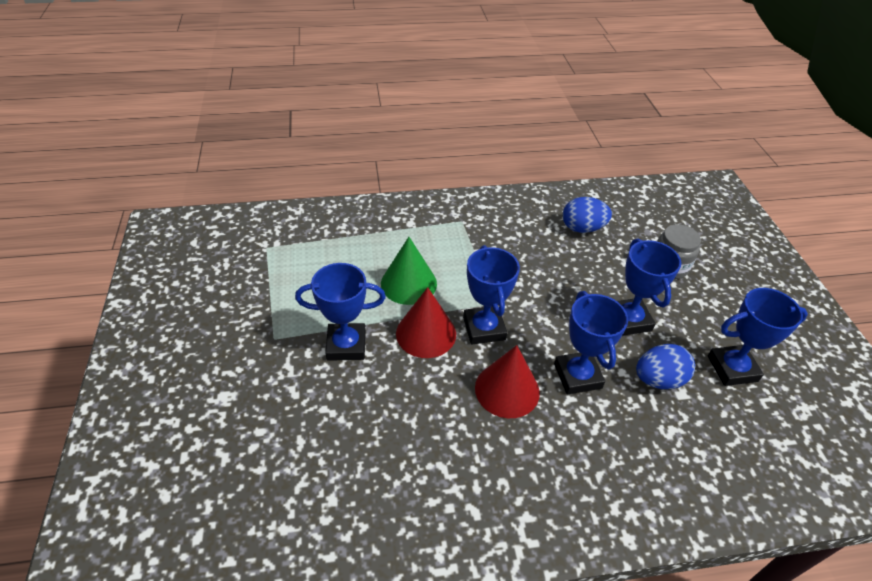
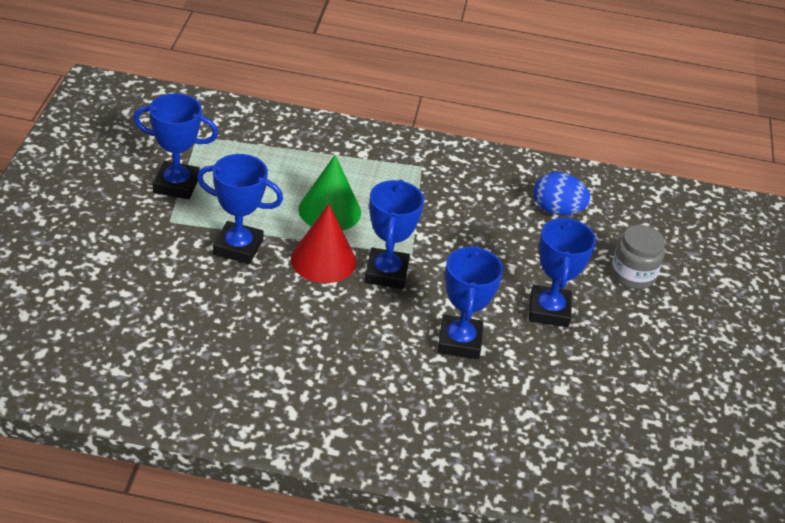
camera: 15 degrees right, 5 degrees down
red cone [475,345,540,418] -> none
blue egg [636,344,695,389] -> none
blue trophy [708,288,808,386] -> blue trophy moved to [134,93,218,199]

